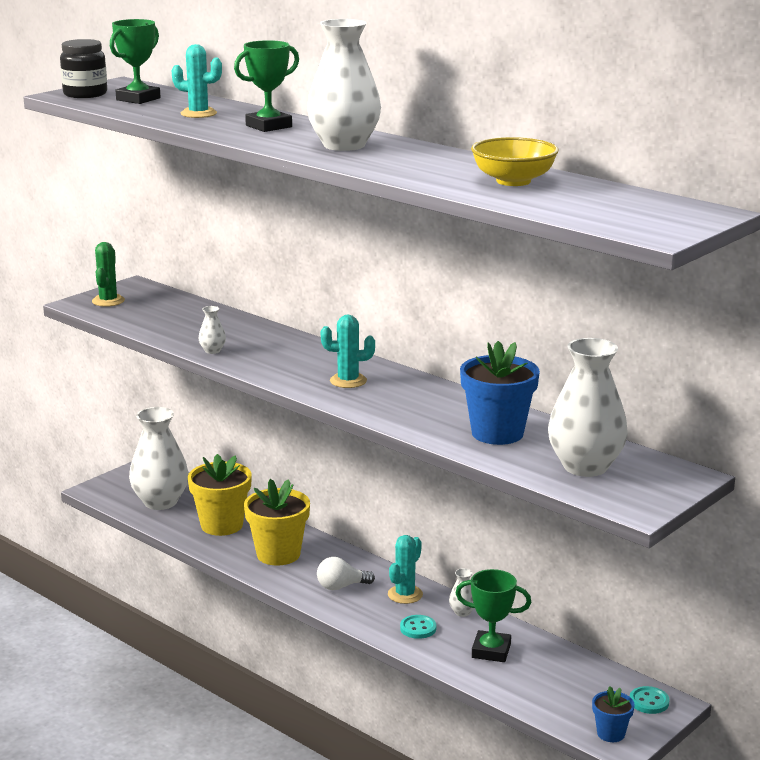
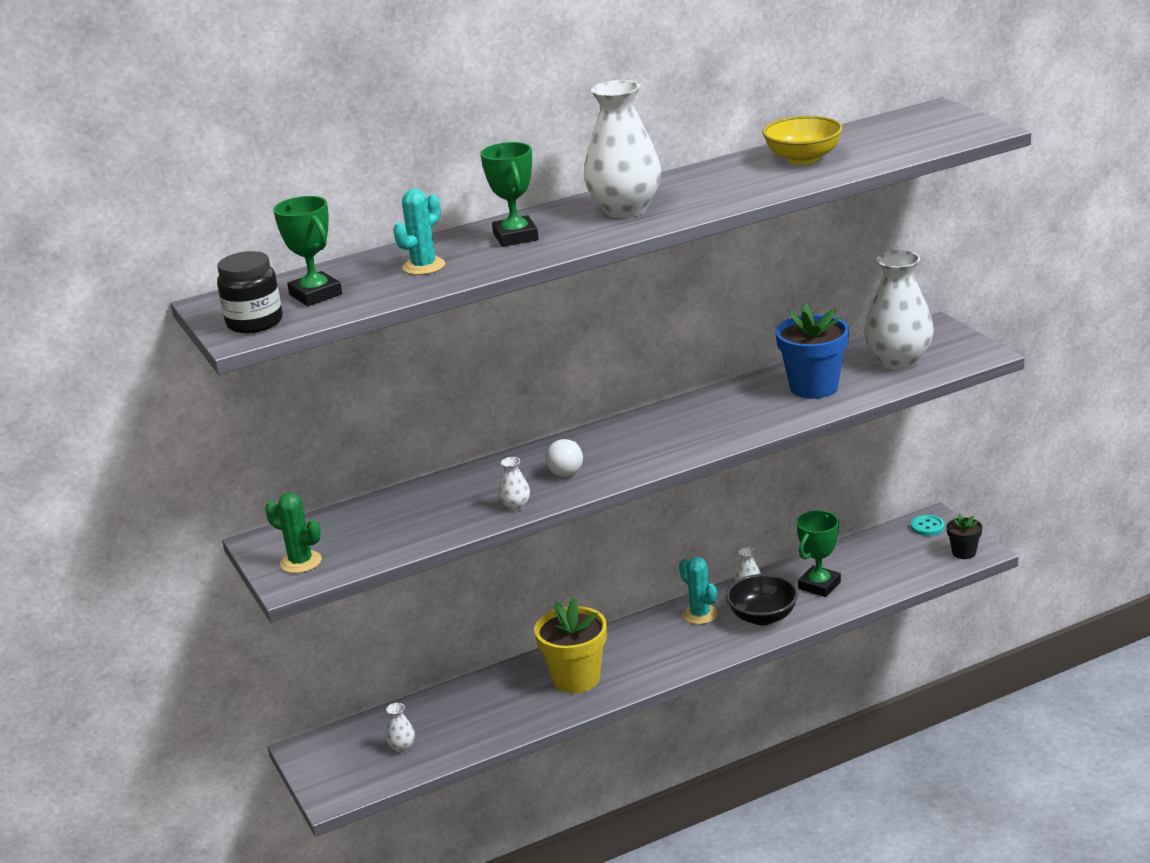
camera: 65 degrees left, 5 degrees up
white vase [129,407,189,510] -> white vase [385,703,415,753], size x0.41
yellow flower pot [188,454,252,536] -> none
white light bulb [317,557,375,590] -> white light bulb moved to [545,439,583,477]
turquoise cactus [321,315,375,388] -> none
turquoise button [400,615,437,639] -> black bowl [726,574,798,625]
blue flower pot [592,686,635,742] -> black flower pot [947,513,983,559]

